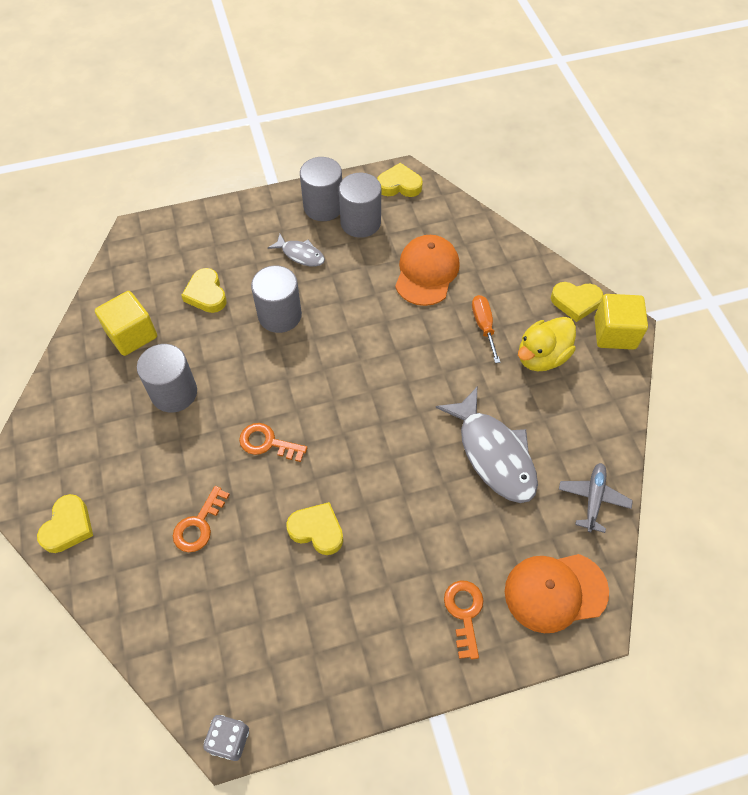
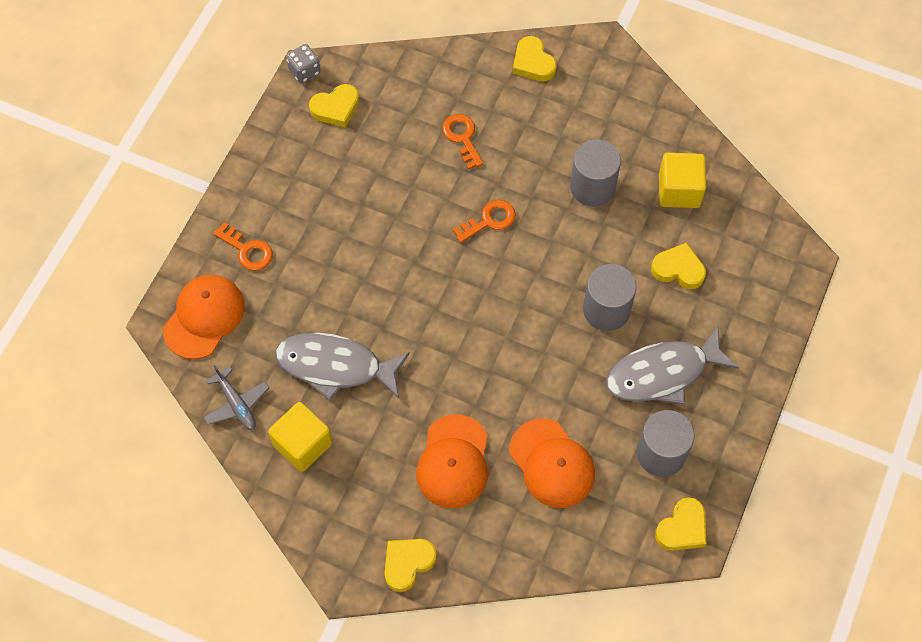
camera: 130 degrees right, 5 degrees up
grey fish [268,234,325,267] -> grey fish [606,325,739,404], size x1.92
yellow heart [286,502,343,555] -> yellow heart moved to [309,84,359,128]
grey cylinder [300,157,342,221] -> none
orange screwdriver [472,295,500,363] -> orange cap [416,415,488,508]
yellow duck [518,317,576,371] -> none
yellow cube [594,294,648,350] -> yellow cube moved to [268,402,333,472]

